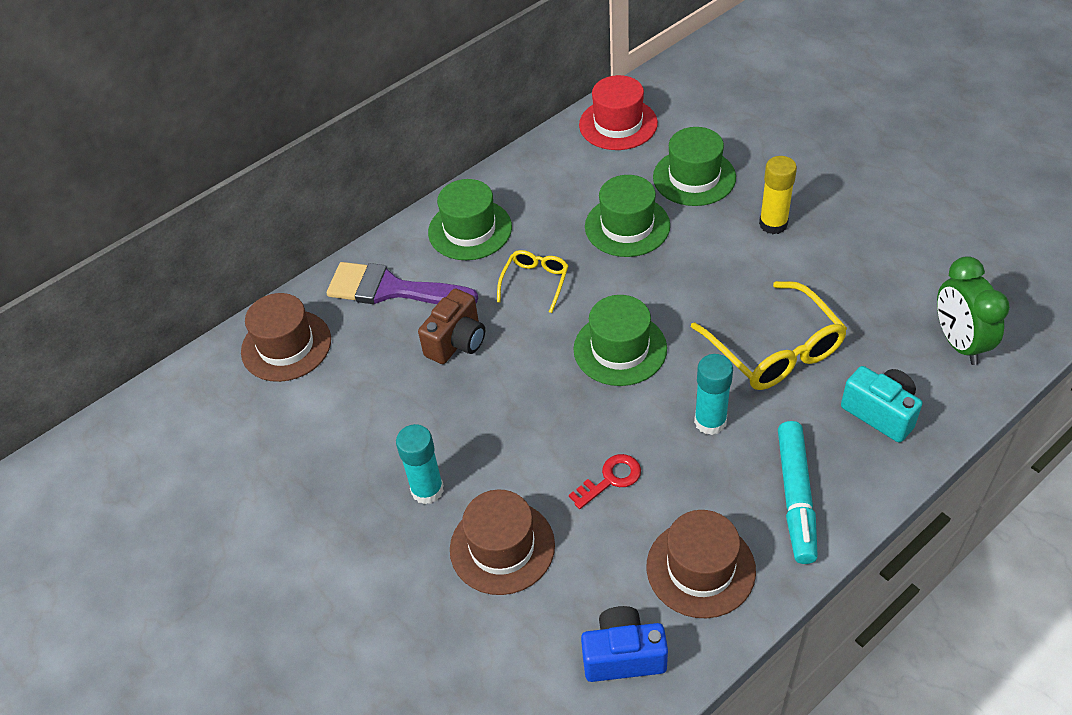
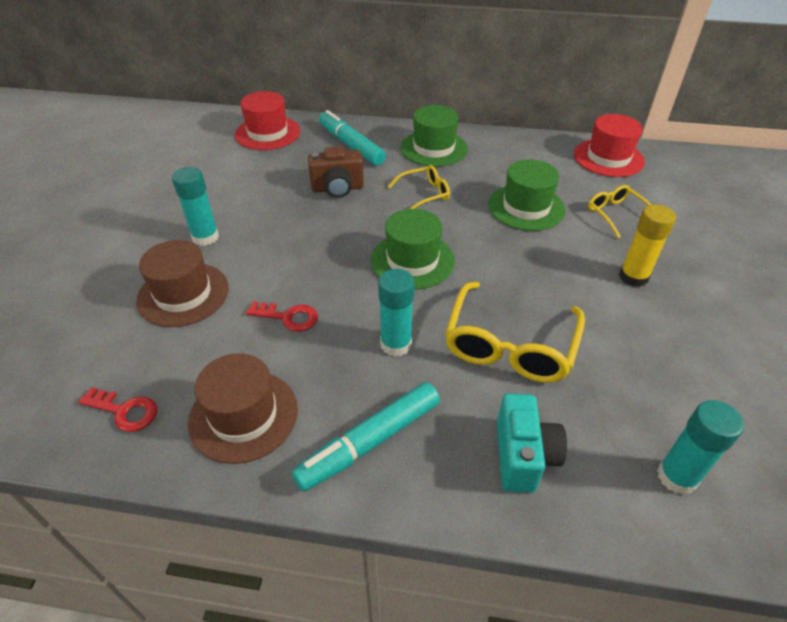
camera: 45 degrees right, 5 degrees down
brown hat [241,293,331,382] -> red hat [235,91,300,150]
purple brush [327,262,478,304] -> turquoise marker [319,110,386,166]
blue camera [581,606,668,682] -> red key [78,387,157,432]
green hat [653,127,736,206] -> yellow glasses [588,185,652,238]
green clock [937,256,1010,365] -> turquoise glue stick [657,400,744,495]

